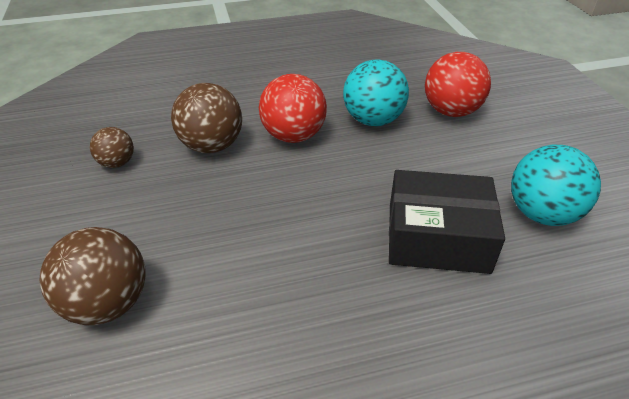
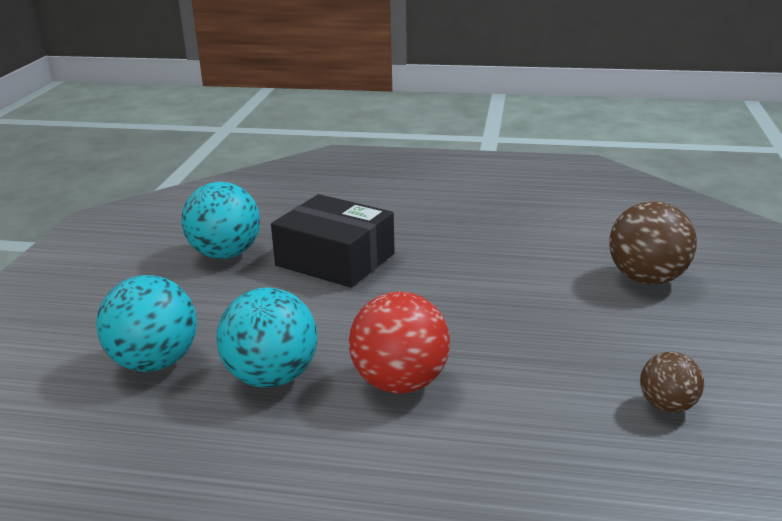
camera: 155 degrees left, 15 degrees down
brown ball [171,83,242,153] -> none
red ball [425,52,491,117] -> turquoise ball [96,275,197,372]

